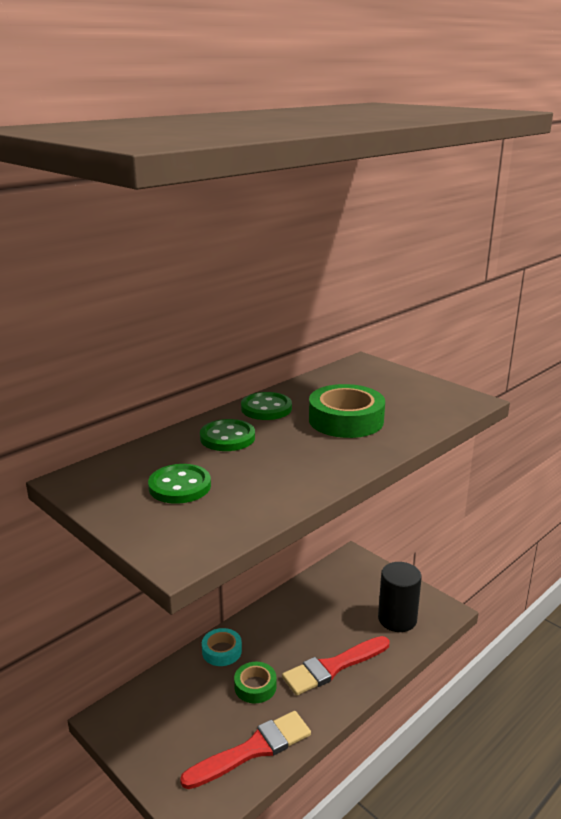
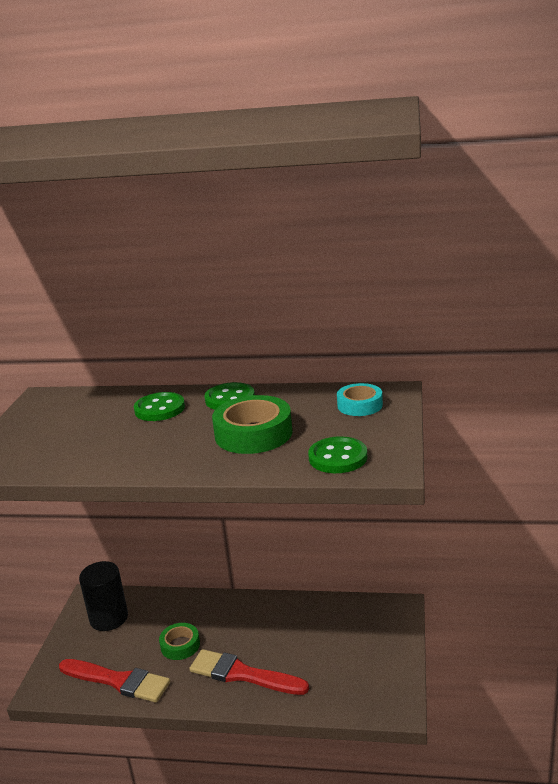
camera: 55 degrees right, 0 degrees up
green button [148,464,211,504] -> green button moved to [308,436,367,473]
turquoise tape [202,628,242,666] -> turquoise tape moved to [337,383,383,416]
black cylinder [378,562,422,632] -> black cylinder moved to [79,561,128,631]

